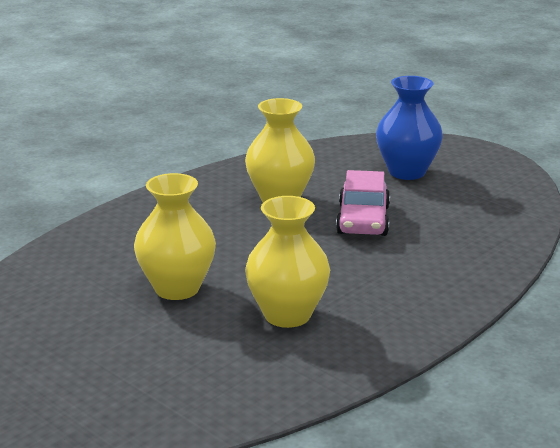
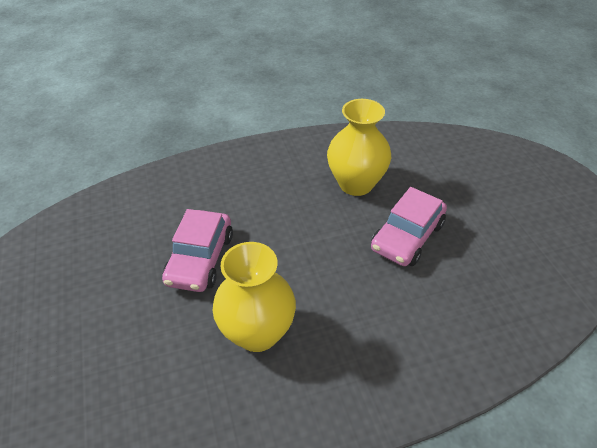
camera: 30 degrees right, 20 degrees up
yellow vase [134,173,216,300] -> pink car [162,209,233,292]
blue vase [376,76,443,180] -> none

